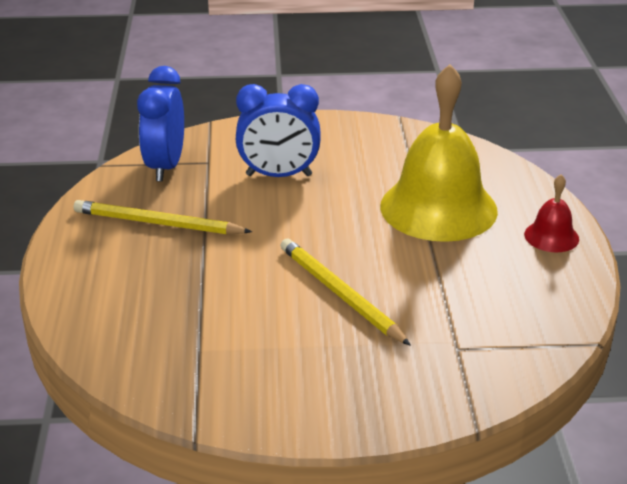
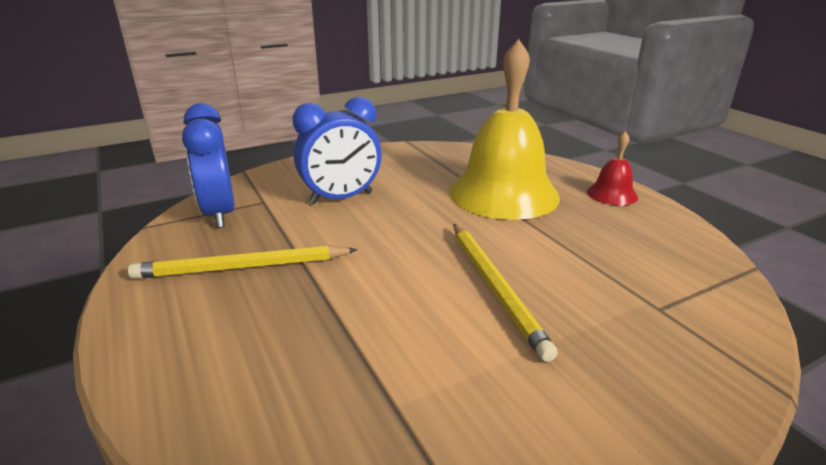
camera: 25 degrees left, 5 degrees down
yellow pencil [280,238,411,346] -> yellow pencil turned 135 degrees counterclockwise [453,224,558,362]

